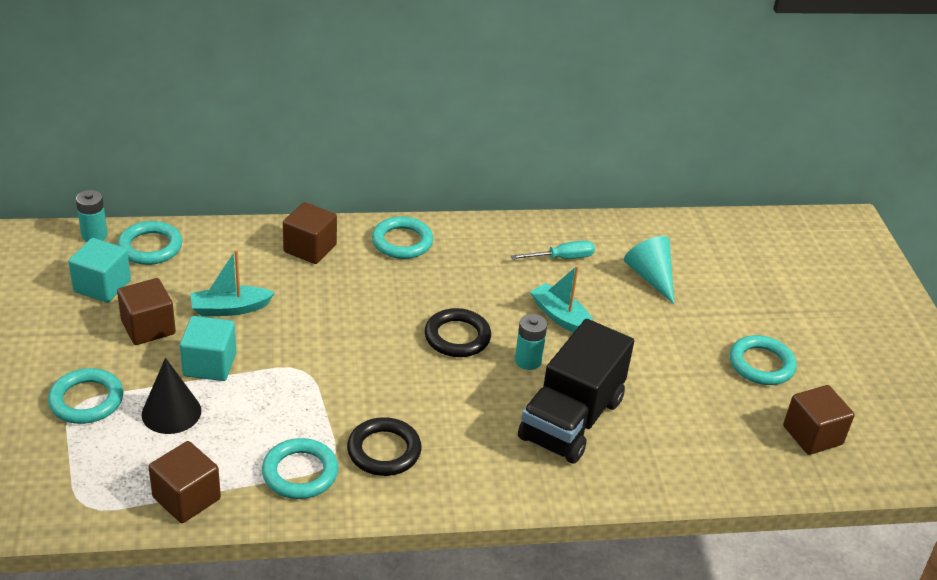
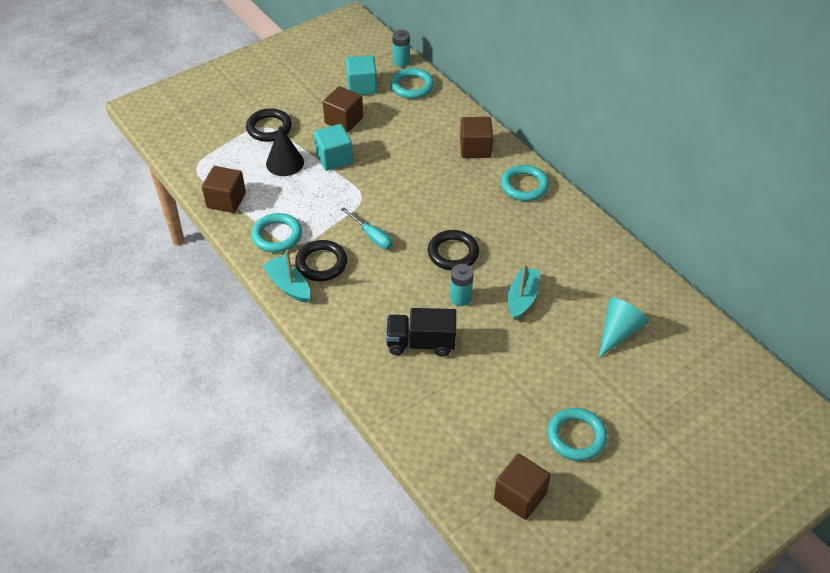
camera: 65 degrees right, 10 degrees up
turquoise ring [48,368,123,424] -> black ring [246,108,292,142]
turquoise boat [190,249,275,316] -> turquoise boat moved to [263,250,310,303]
turquoise screwdriver [511,240,595,259] -> turquoise screwdriver moved to [341,207,393,249]
black truck [518,319,634,464] -> black truck [386,308,456,357], size x0.66

